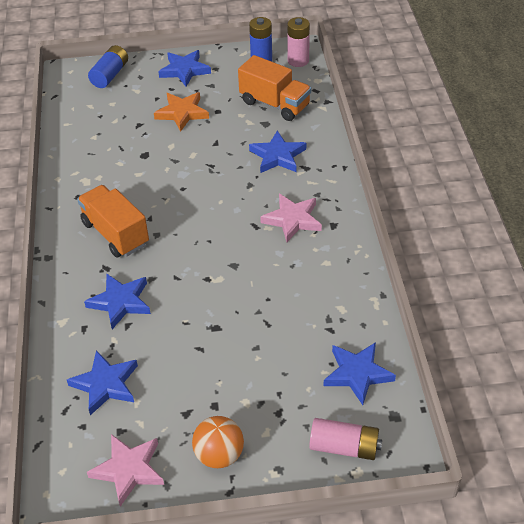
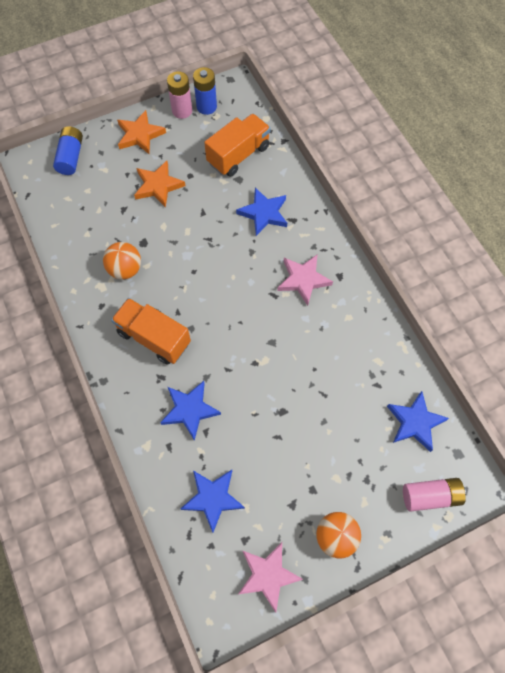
camera: 20 degrees left, 20 degrees up
blue star [158,50,211,87] -> orange star [117,110,166,154]
orange truck [238,55,311,121] -> orange truck turned 60 degrees counterclockwise [204,114,271,177]
pink battery [287,17,310,67] -> pink battery moved to [167,71,192,119]
none -> orange ball [103,242,141,279]

